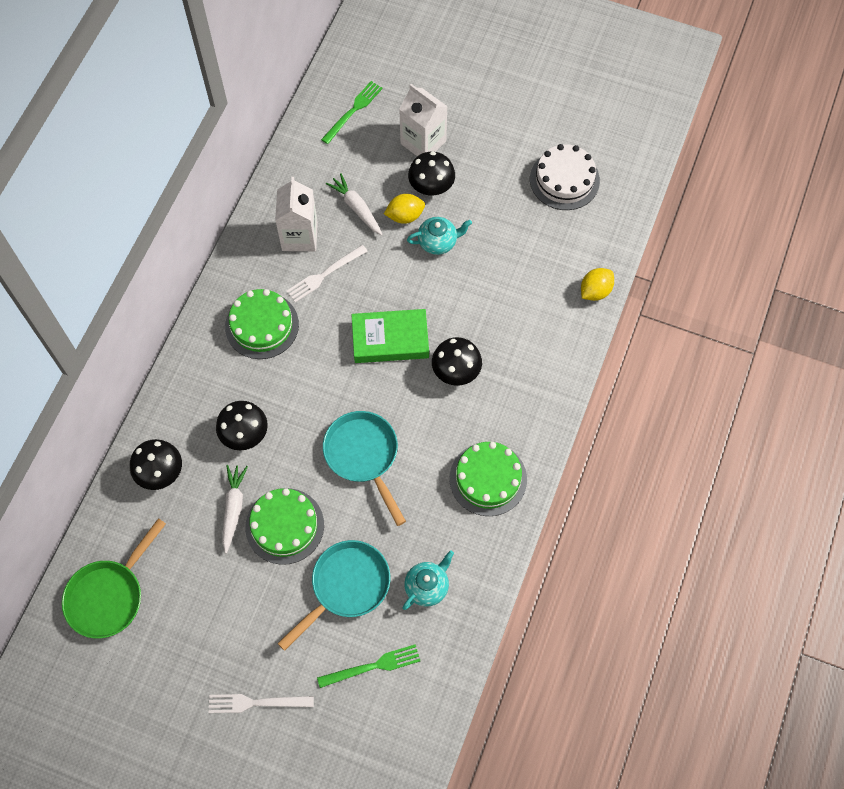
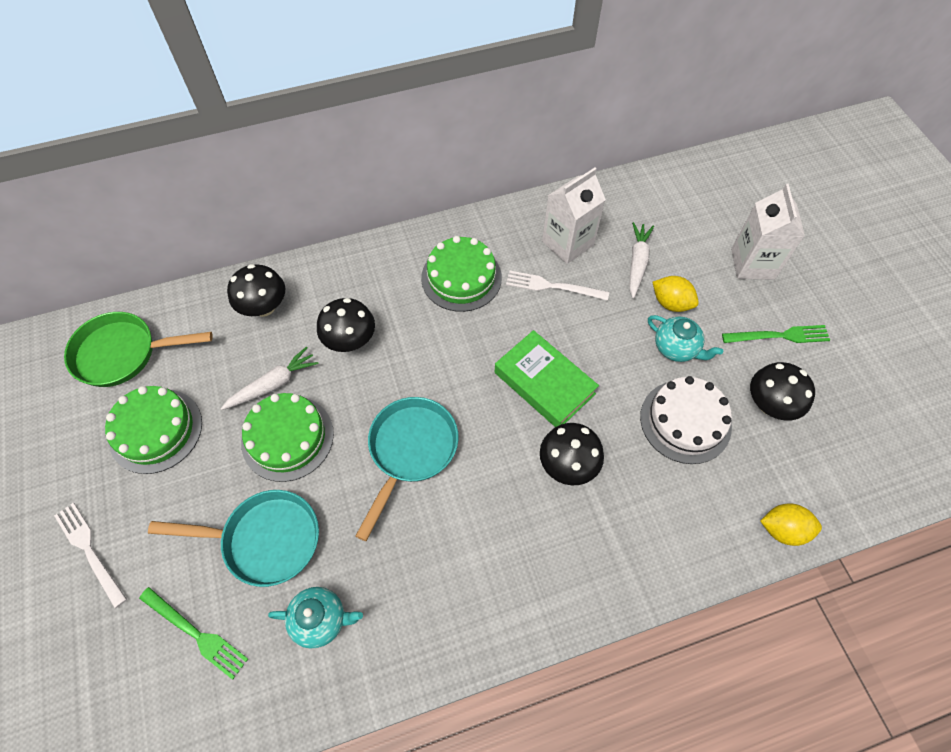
camera: 50 degrees right, 5 degrees down
green fork [321,81,383,144] -> green fork moved to [722,325,830,343]
black mushroom [408,151,455,195] -> black mushroom moved to [750,362,815,421]
green cake [450,442,527,516] -> green cake moved to [105,386,202,474]
white cake [530,144,600,210] -> white cake moved to [640,376,732,464]

